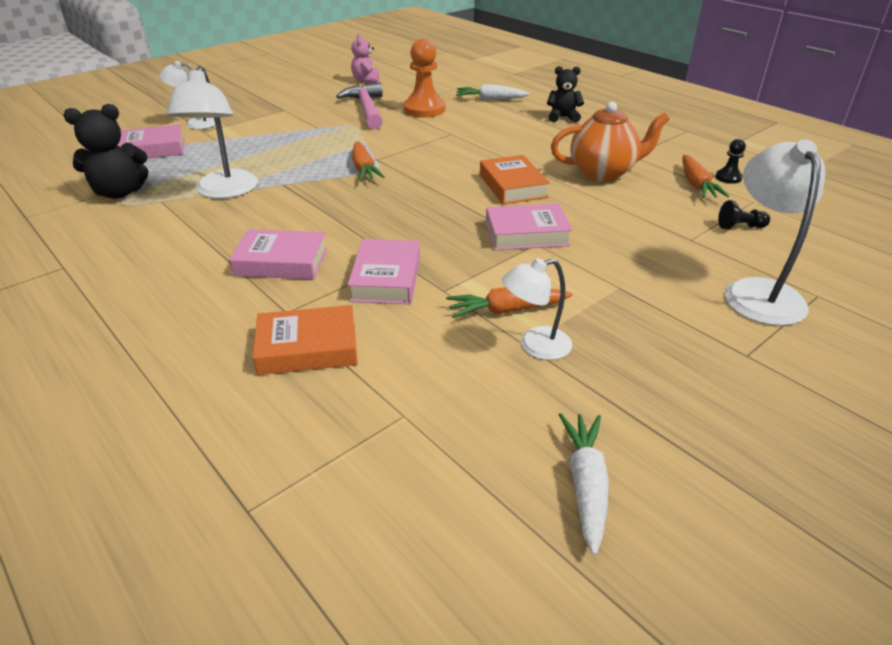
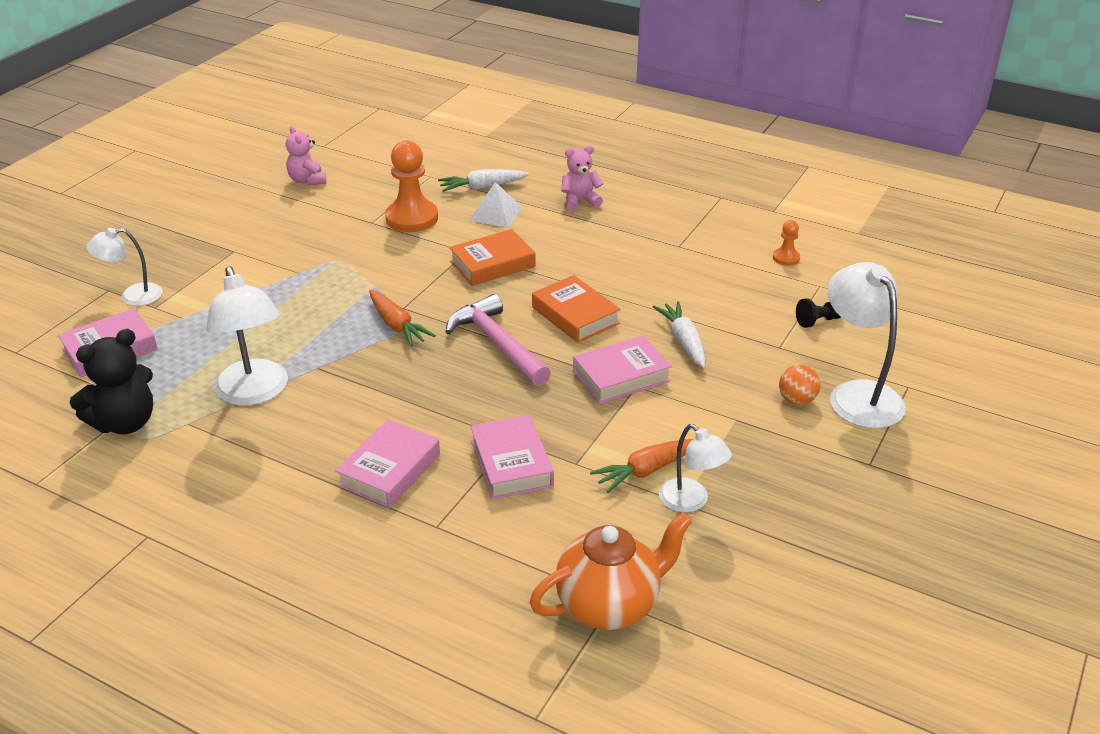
camera: 20 degrees left, 0 degrees up
pink book [229,229,327,279] -> pink book turned 45 degrees counterclockwise [335,419,440,508]
orange book [252,305,357,375] -> orange book moved to [449,229,536,286]
pink hammer [336,82,383,129] -> pink hammer moved to [445,294,551,386]
white lamp [502,258,572,360] -> white lamp turned 90 degrees counterclockwise [659,424,732,512]
black teddy bear [547,66,584,123] -> pink teddy bear [561,145,603,211]
orange teapot [551,102,669,182] -> orange teapot moved to [529,512,692,630]
white carrot [559,413,609,555] -> white carrot moved to [653,301,706,368]
orange carrot [682,155,729,198] -> none
black pawn [716,139,746,184] -> orange pawn [773,220,800,266]
none -> white pyramid [469,182,523,228]
none -> orange ball [779,365,820,405]

